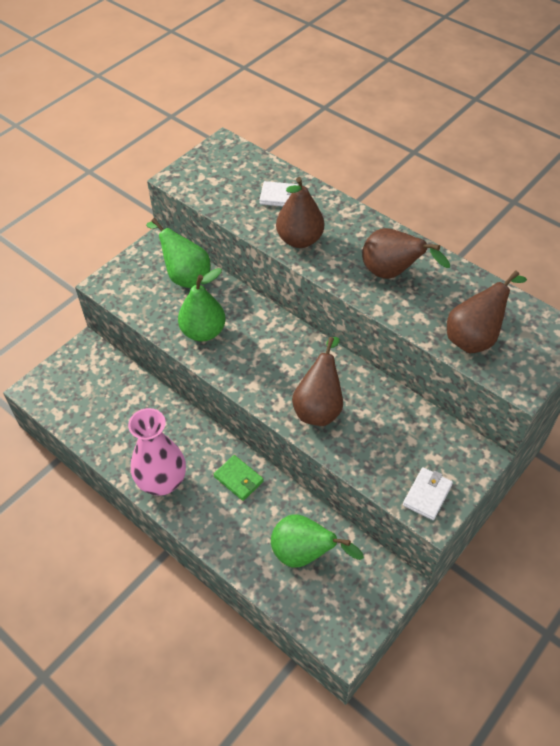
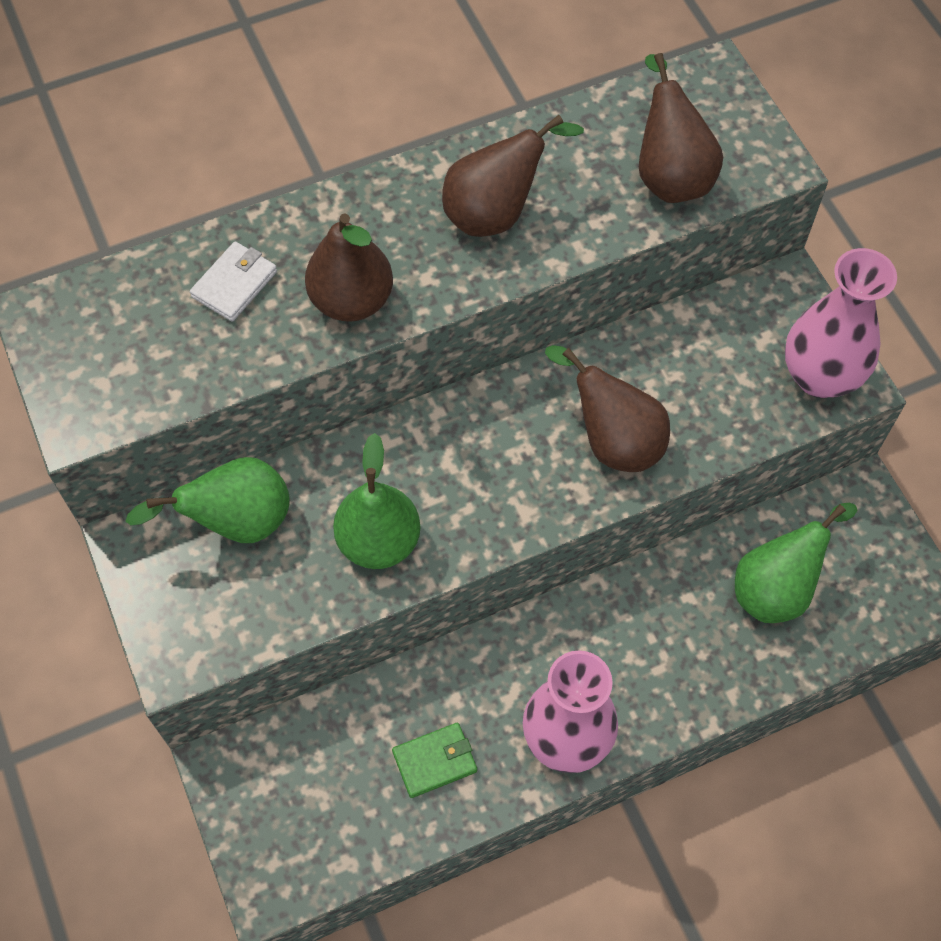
camera: 65 degrees left, 10 degrees up
green wallet [214,455,264,501] -> green wallet moved to [392,723,477,798]
white wallet [403,467,453,520] -> pink vase [785,248,897,398]

